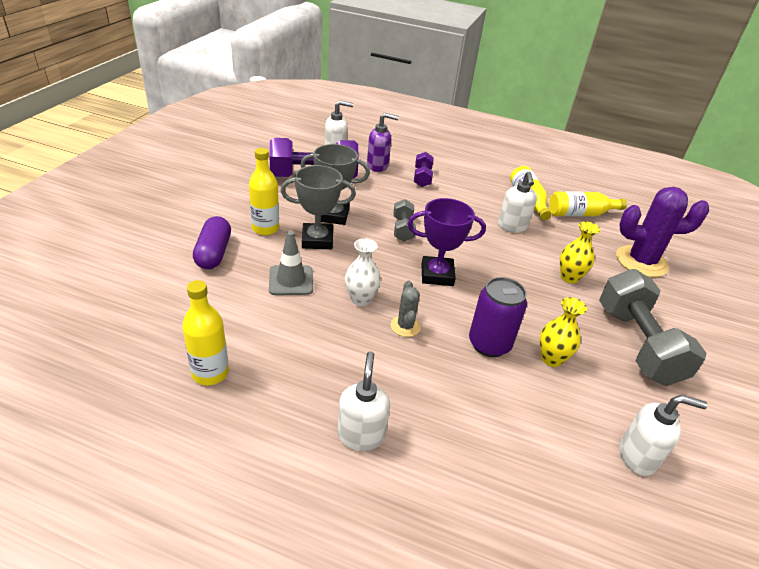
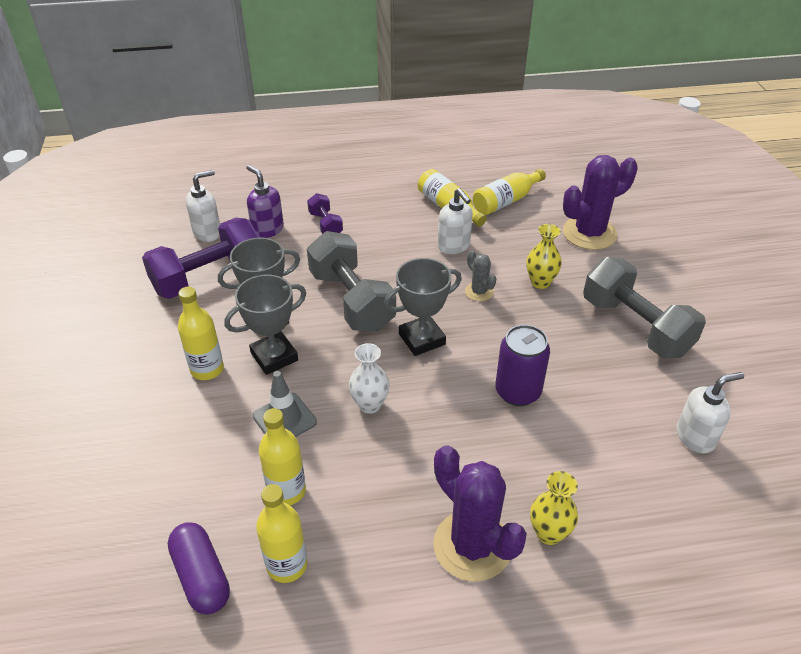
camera: 25 degrees left, 5 degrees up
purple capsule [193,216,231,269] -> purple capsule moved to [168,522,230,614]
white soap dispenser [337,352,390,451] -> purple cactus [434,446,527,582]
purple soap dispenser [367,113,399,172] -> purple soap dispenser turned 105 degrees counterclockwise [246,165,284,238]
grey cactus [391,281,421,337] -> grey cactus moved to [465,250,496,301]
grey dumbbell [393,199,416,242] -> grey dumbbell [307,231,396,332], size x2.02
purple trophy [408,198,486,286] -> grey trophy [384,258,462,356]
yellow vase [540,297,587,367] -> yellow vase moved to [530,471,578,545]
none -> yellow bottle [259,408,306,505]

